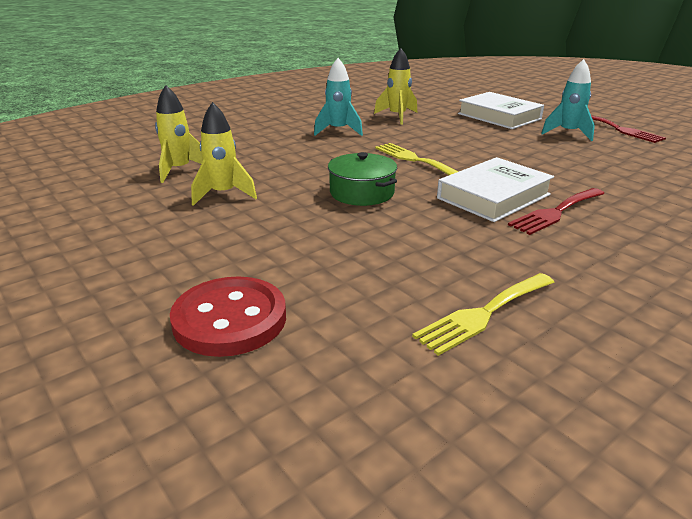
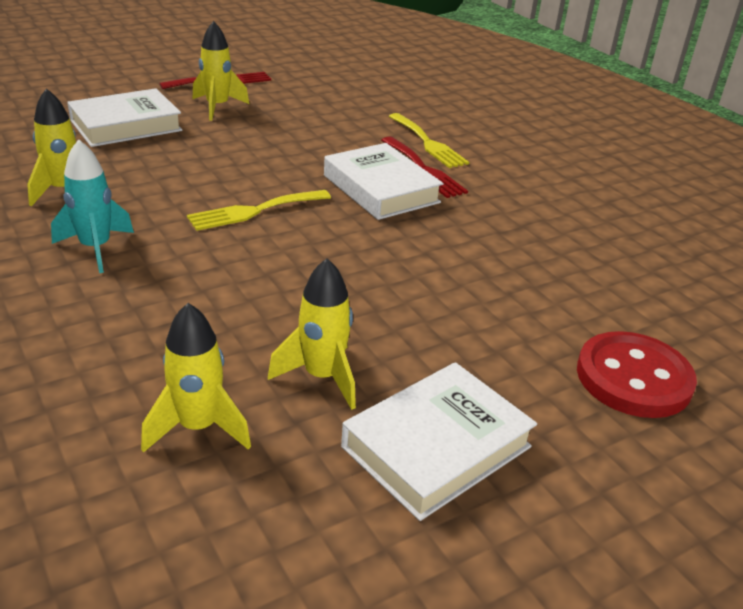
camera: 85 degrees left, 5 degrees up
green pot [328,152,397,206] -> none
yellow fork [412,273,555,356] -> yellow fork moved to [388,113,469,168]
turquoise rocket [541,59,595,141] -> yellow rocket [192,21,249,121]
none -> white book [341,362,537,521]

